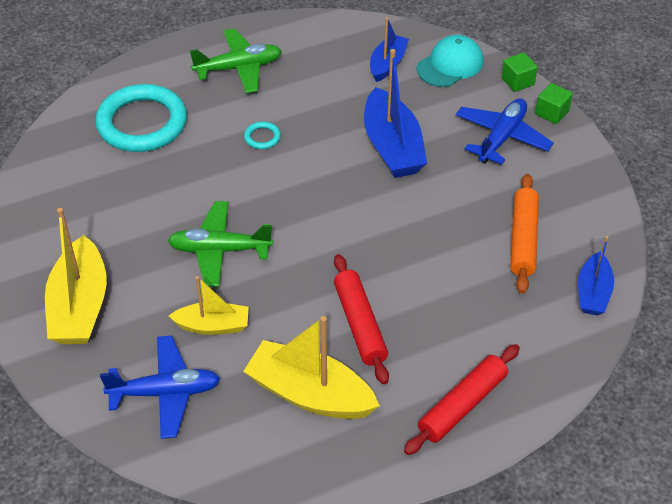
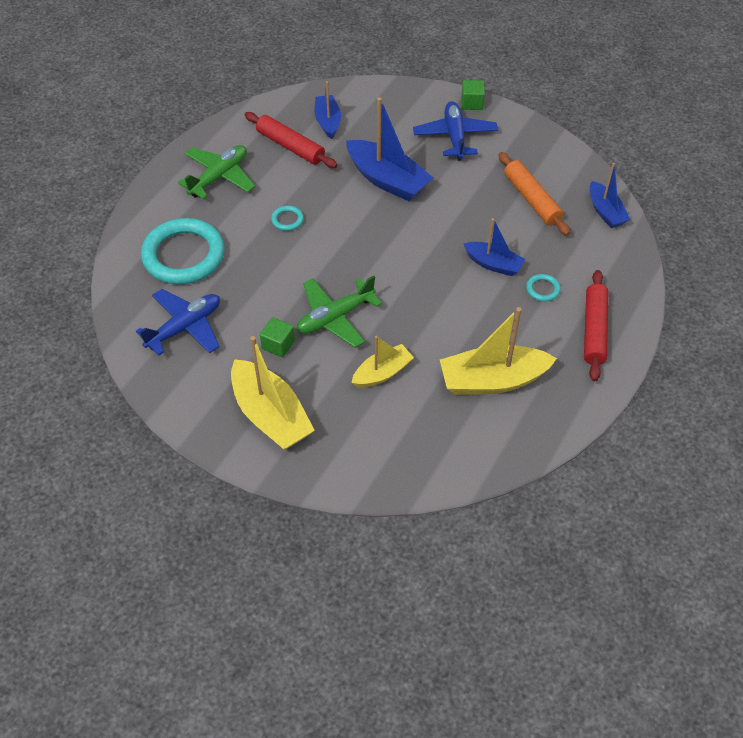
camera: 35 degrees left, 5 degrees up
blue plane [100,335,220,439] -> blue plane moved to [136,289,220,356]
red rolling pin [334,254,389,384] -> red rolling pin moved to [245,112,337,168]
turquoise cap [417,35,483,87] -> none
green cube [501,52,538,92] -> green cube moved to [260,317,295,358]
none -> blue boat [464,218,525,276]
none -> turquoise ring [526,274,561,302]

